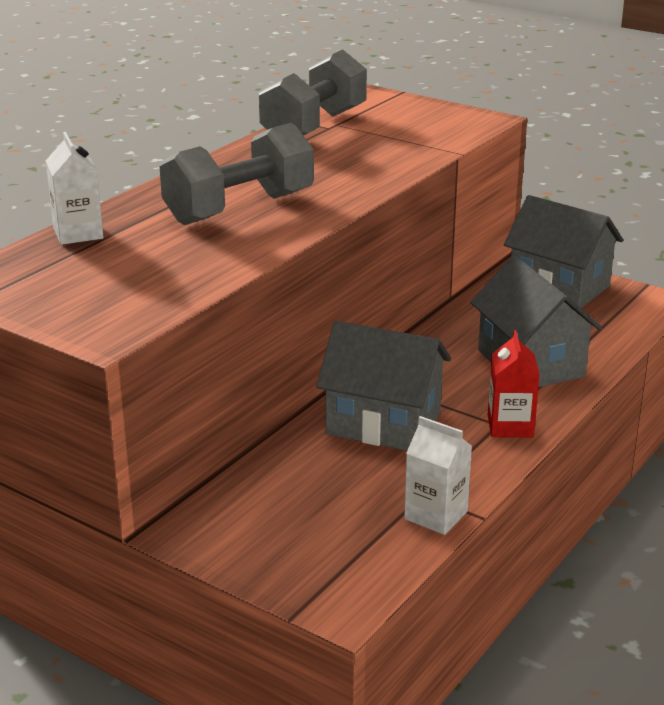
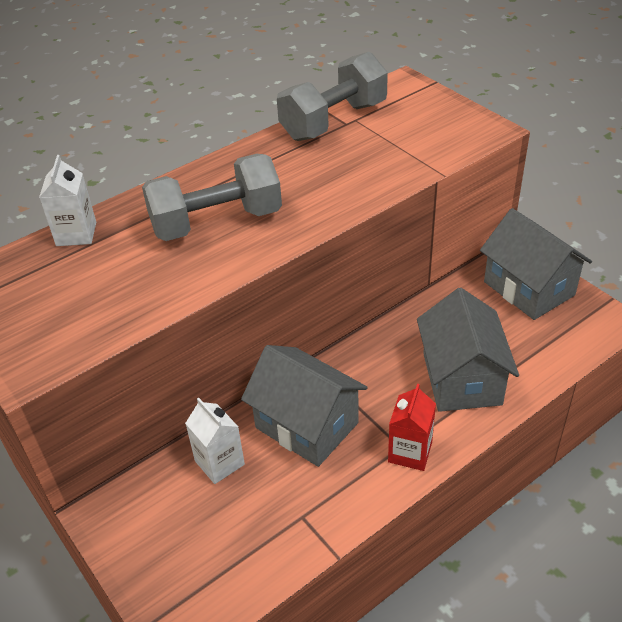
camera: 20 degrees right, 15 degrees up
white carton [404,416,472,535] -> white carton moved to [185,398,245,484]

